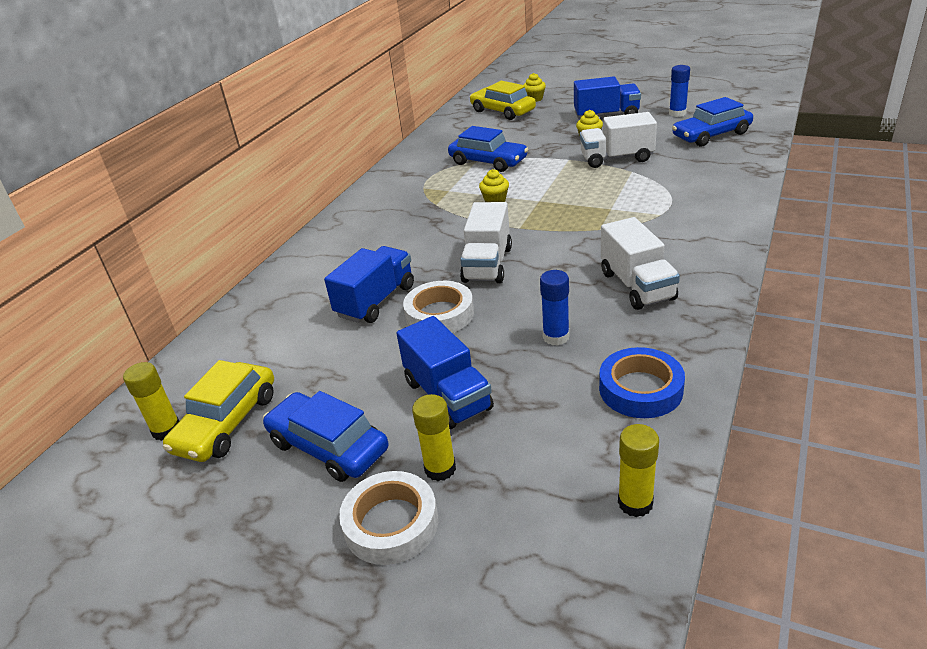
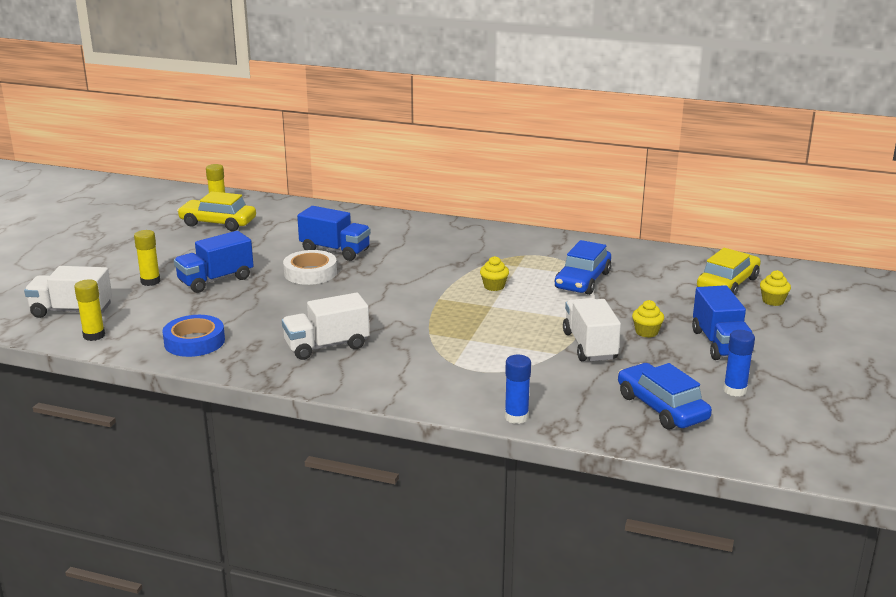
camera: 80 degrees right, 10 degrees down
blue car [263,391,389,482] -> none
white tape [339,471,438,565] -> none
white truck [460,202,512,283] -> white truck moved to [24,266,112,318]
blue glue stick [540,270,569,346] -> blue glue stick moved to [505,355,531,424]

